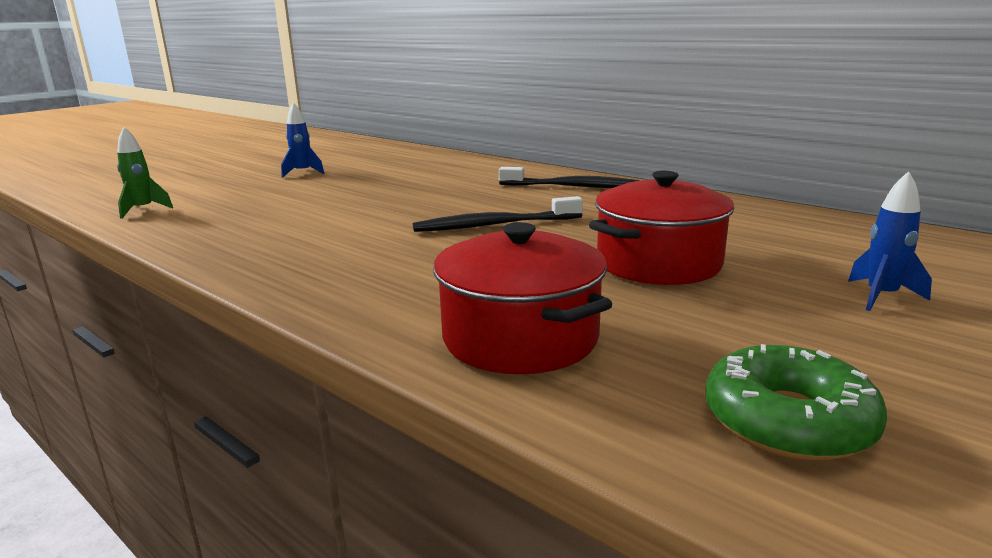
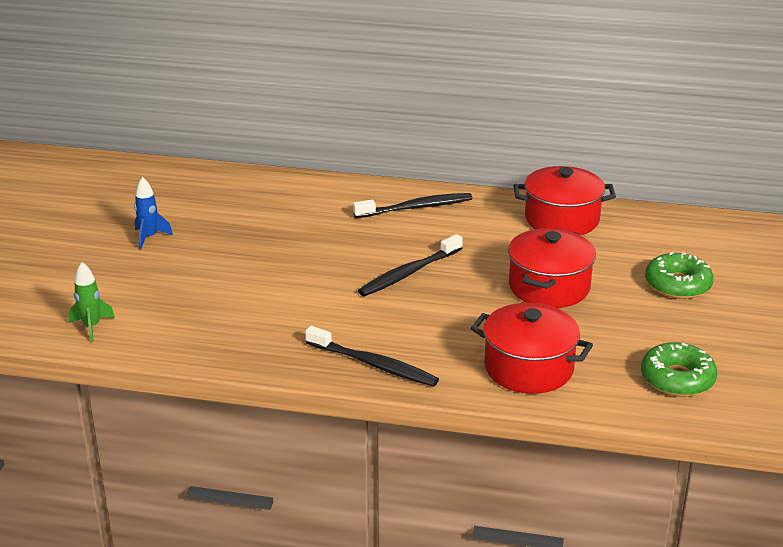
camera: 30 degrees left, 10 degrees up
blue rocket [848,171,932,311] -> green donut [645,252,714,299]
none -> black toothbrush [305,326,439,387]
none -> red pot [513,166,616,235]

